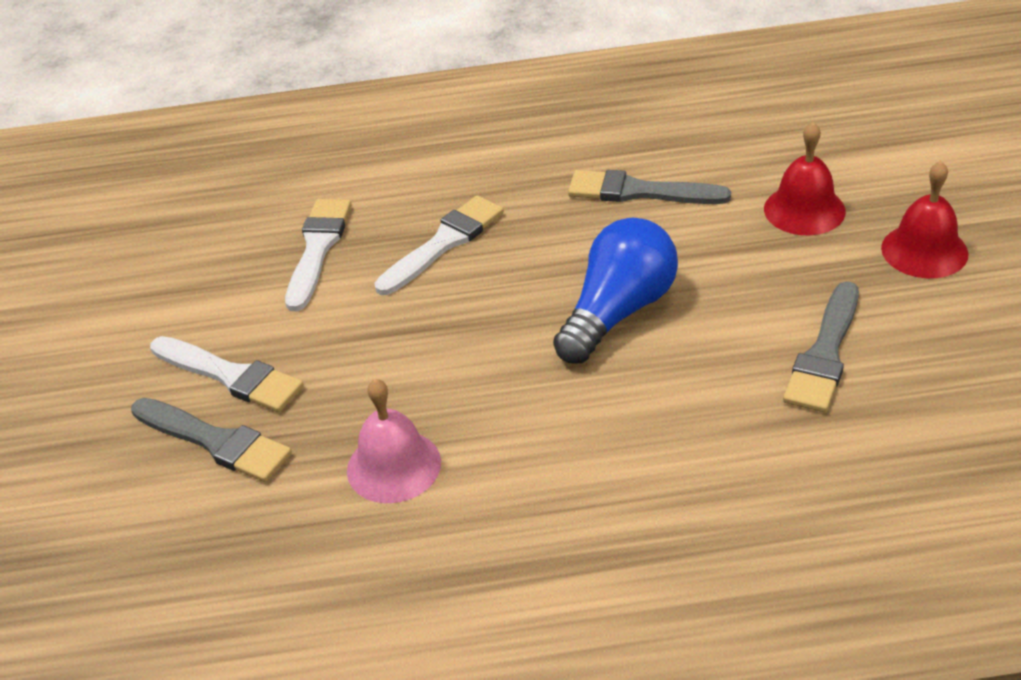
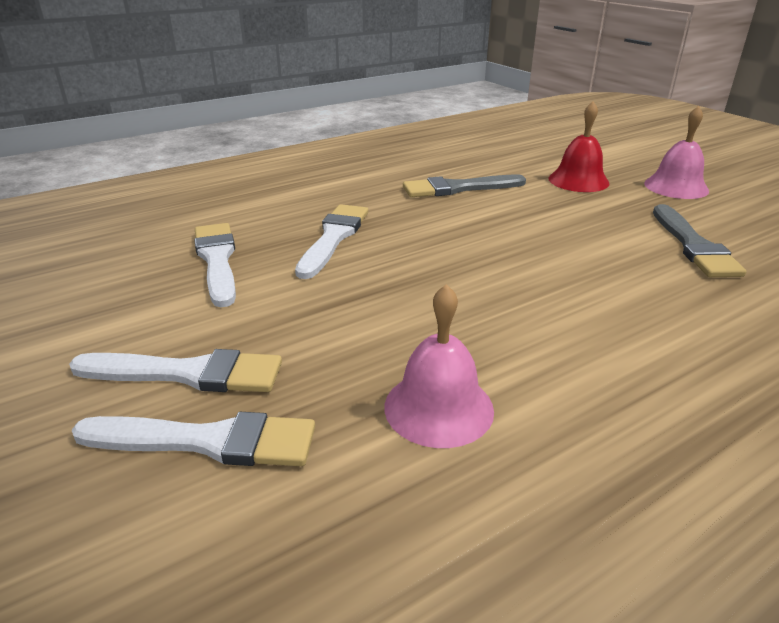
camera: 30 degrees left, 10 degrees down
grey brush [131,398,292,482] -> white brush [72,412,315,466]
blue light bulb [553,218,678,364] -> none
red bell [881,161,969,278] -> pink bell [644,106,709,199]

